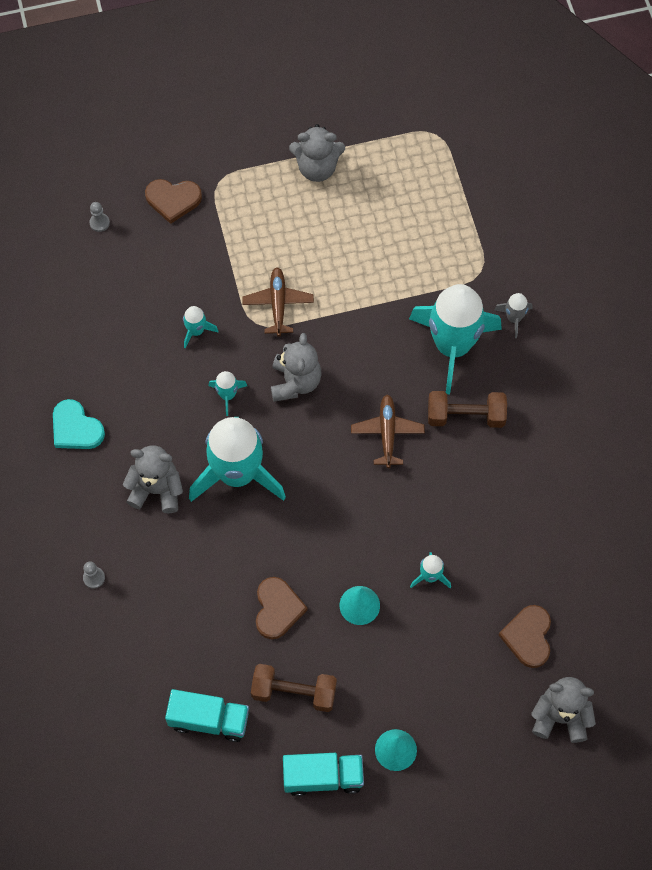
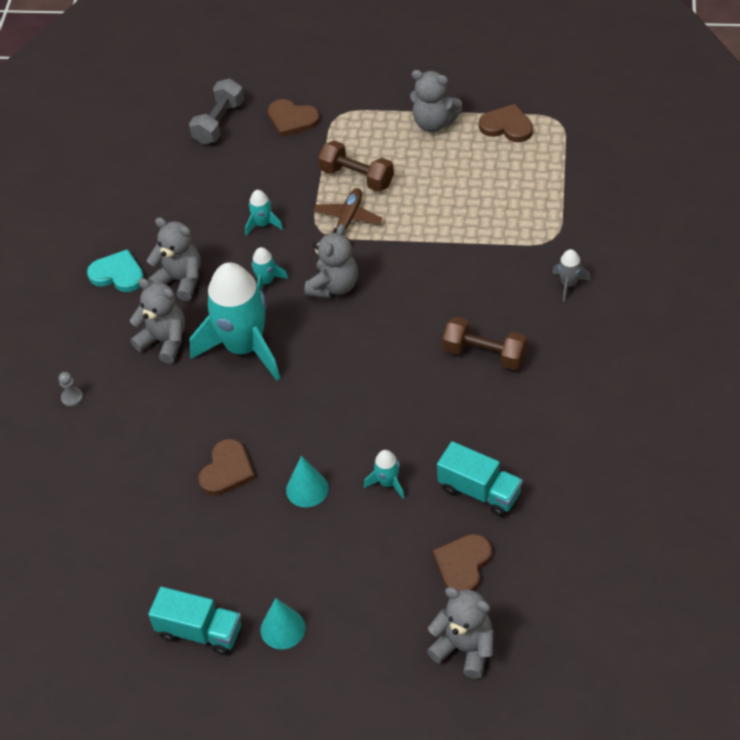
camera: 25 degrees right, 15 degrees down
turquoise heart [53,399,105,449] -> turquoise heart turned 135 degrees clockwise [87,249,144,292]
grey pawn [89,202,110,232] -> grey dumbbell [189,79,244,145]
turquoise truck [165,689,249,742] -> turquoise truck moved to [437,441,523,517]
brown dumbbell [251,664,337,712] -> brown dumbbell moved to [318,140,394,192]
brown plane [351,395,425,468] -> none
turquoise rocket [409,284,502,395] -> none
none -> grey teddy bear [147,217,201,301]
none -> brown heart [479,104,533,142]

